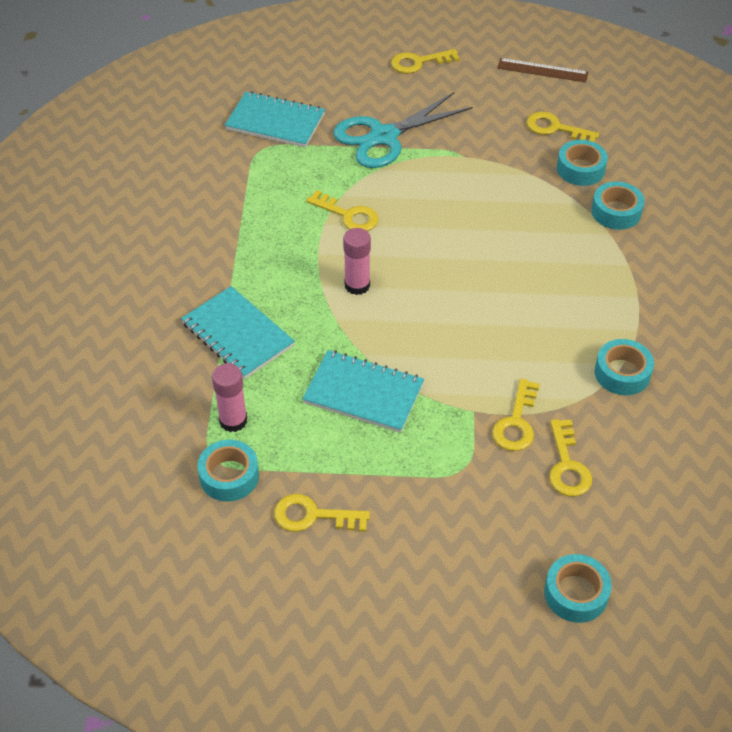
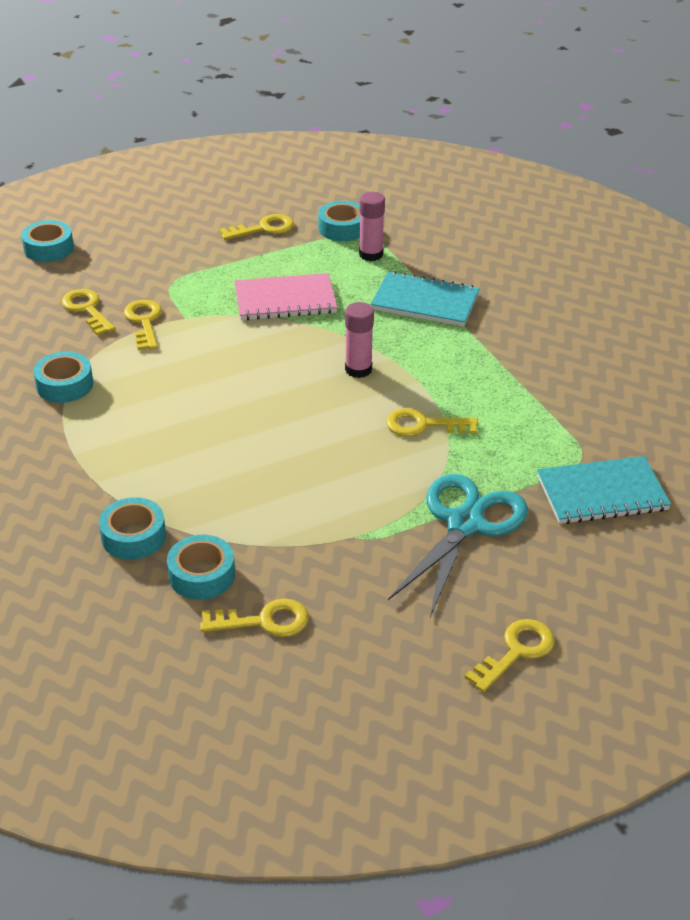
camera: 150 degrees right, 10 degrees down
turquoise notebook [302,350,424,433] -> pink notebook [234,273,337,320]
brown ruler [497,58,588,82] -> none

